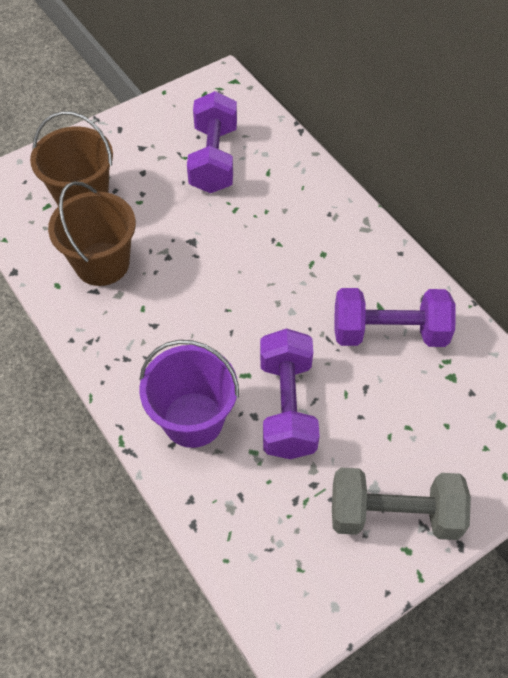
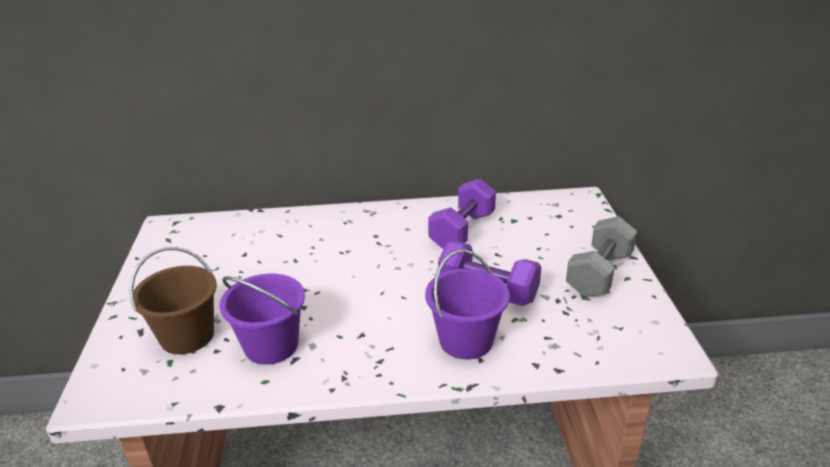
camera: 60 degrees left, 25 degrees down
brown bucket [48,181,136,286] -> purple bucket [219,274,305,365]
purple dumbbell [187,91,237,193] -> none

